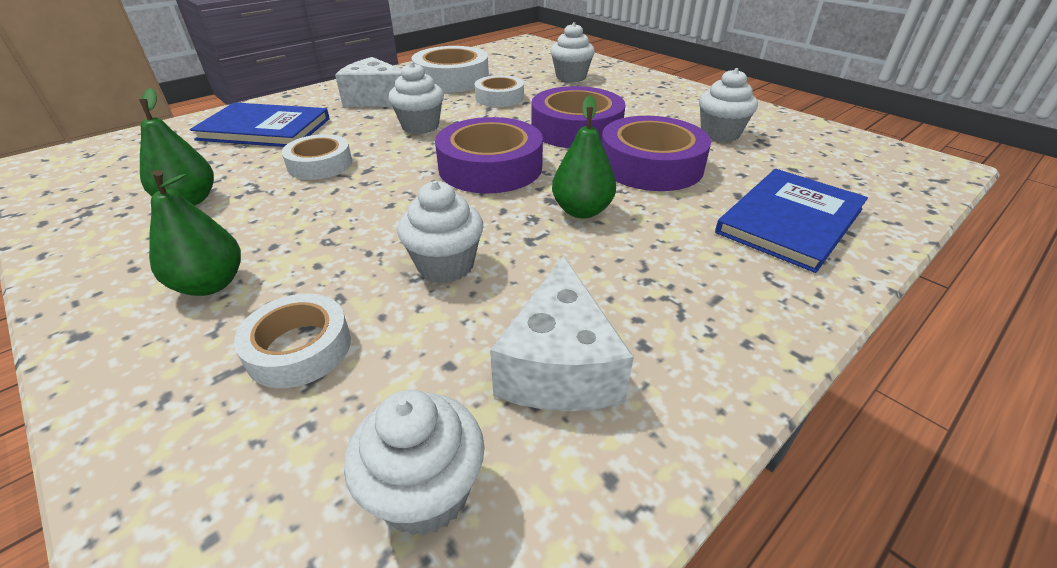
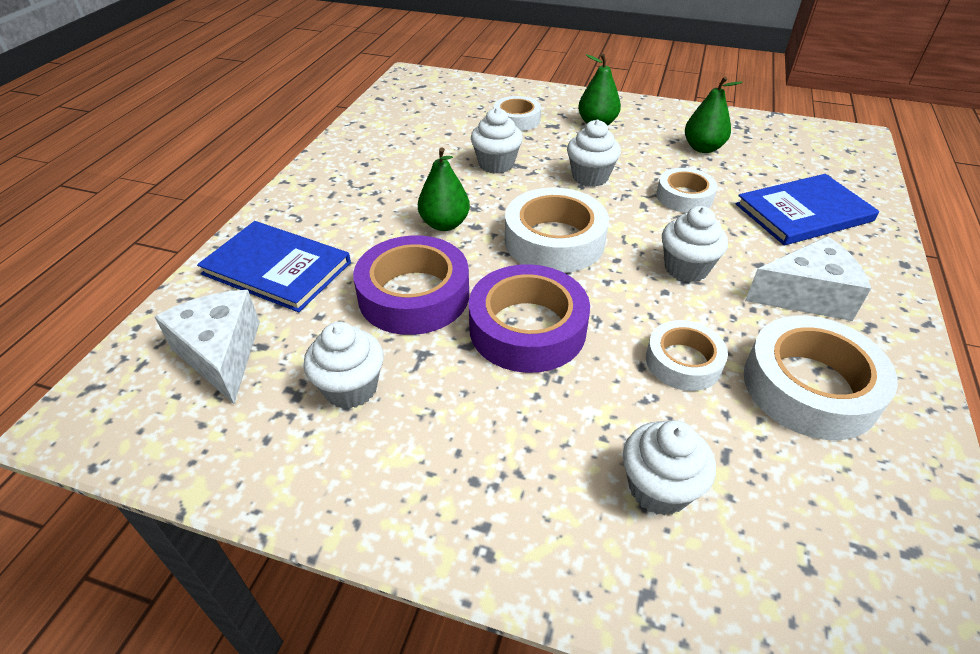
camera: 150 degrees right, 5 degrees up
white cupcake [344,390,485,536] -> white cupcake moved to [567,120,621,187]
purple tape [435,117,543,193] -> white tape [505,188,609,273]
white cheese [490,256,634,411] -> white cheese moved to [155,290,260,404]
blue book [715,169,868,273] -> blue book turned 75 degrees counterclockwise [197,221,351,312]

